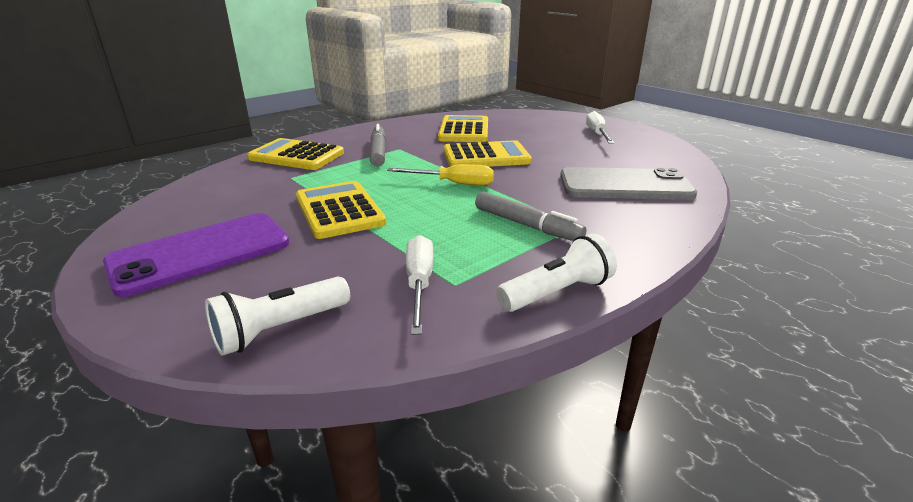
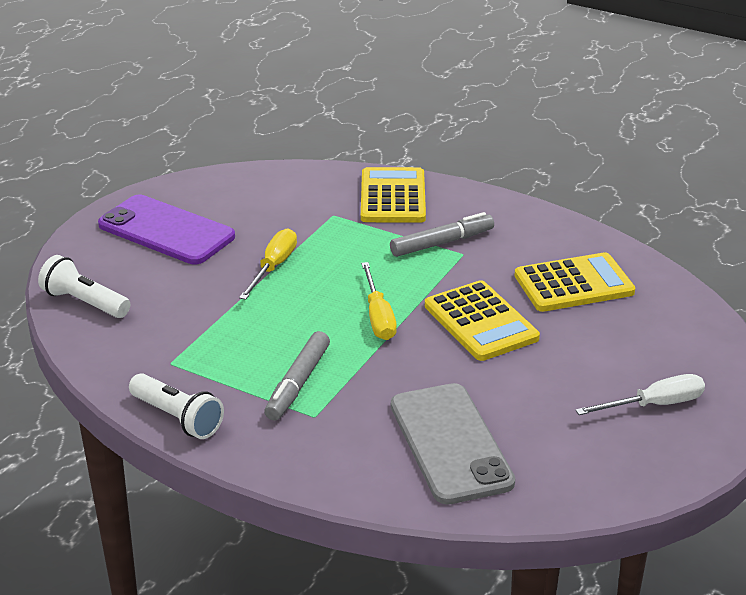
camera: 70 degrees right, 5 degrees up
yellow calculator [296,181,386,239] -> yellow screwdriver [239,228,297,300]
white screwdriver [406,235,433,335] -> none

